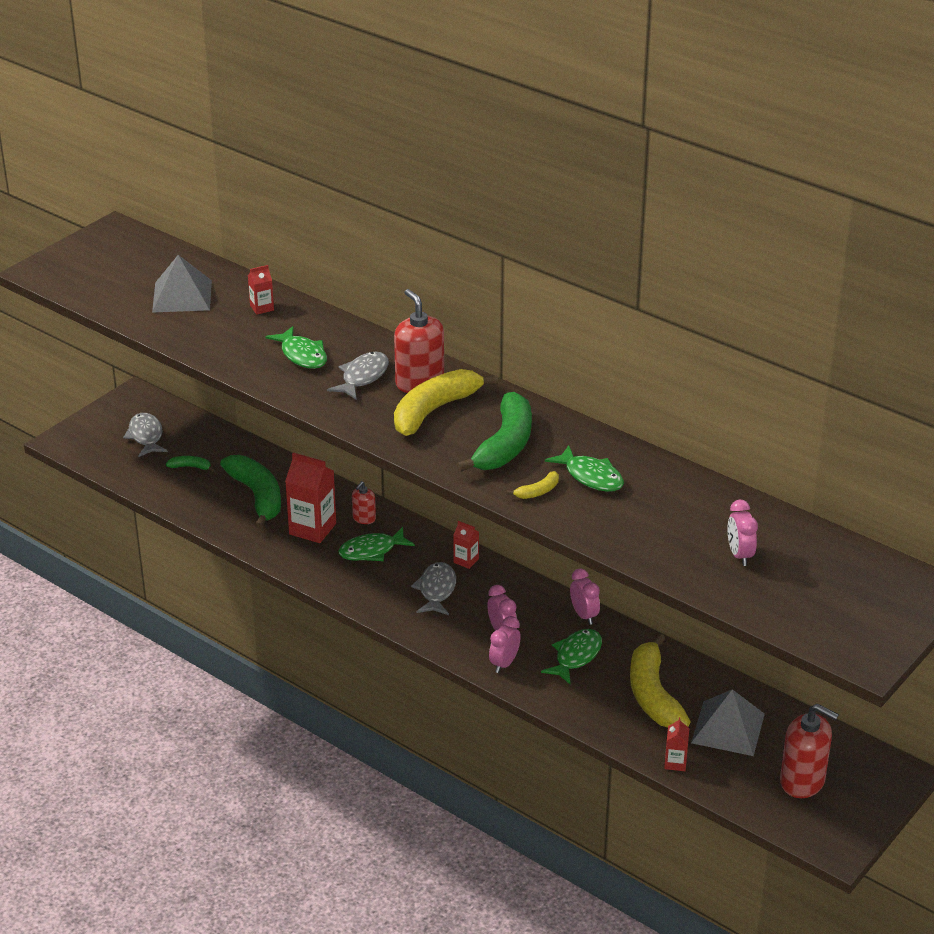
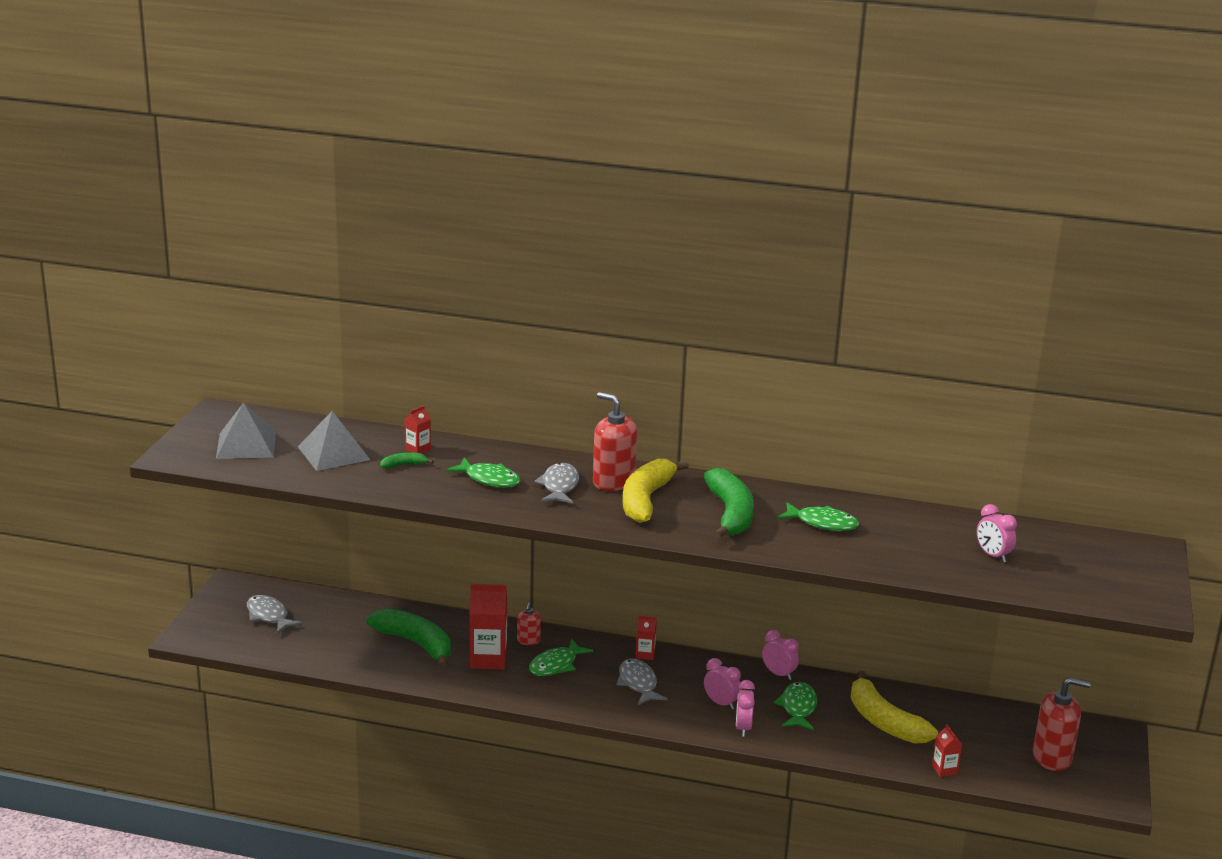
camera: 25 degrees left, 10 degrees down
green banana [166,456,214,472] -> green banana moved to [380,452,433,469]
yellow banana [507,471,559,499] -> none
grey pyramid [691,689,765,756] -> grey pyramid moved to [216,403,276,459]

